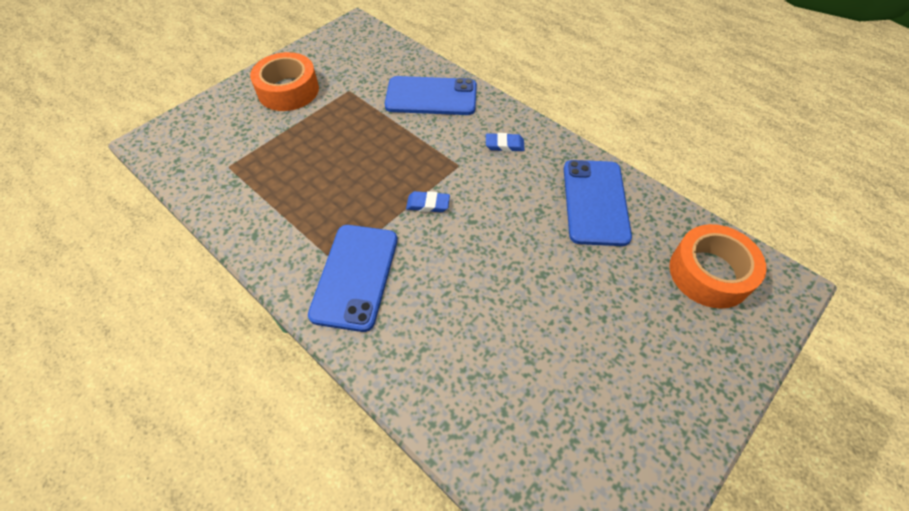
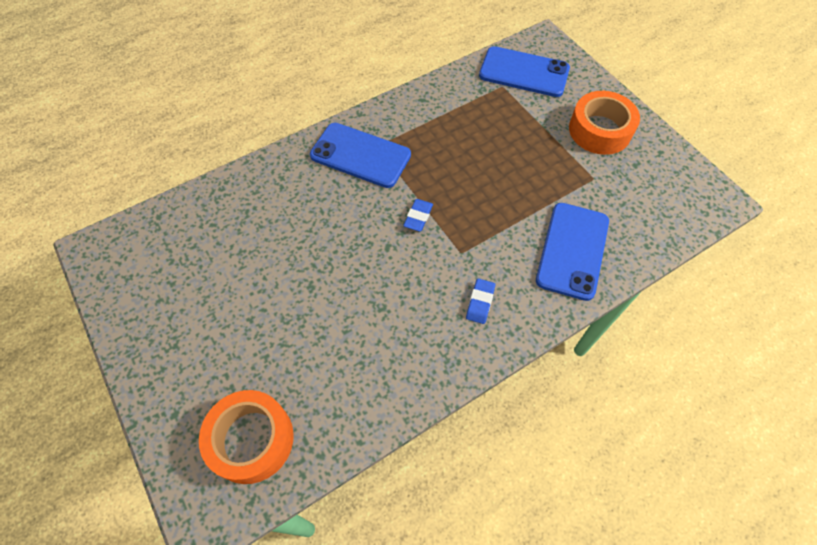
camera: 105 degrees right, 5 degrees up
blue phone [564,160,632,246] -> blue phone moved to [479,46,570,97]

